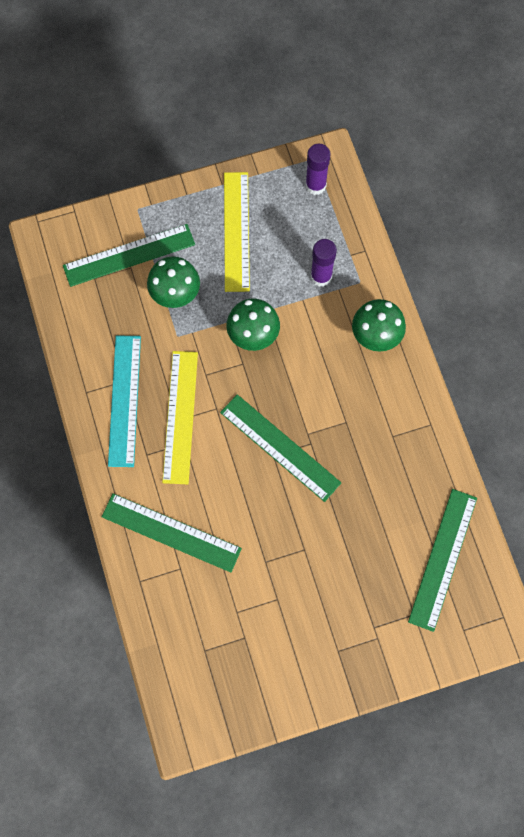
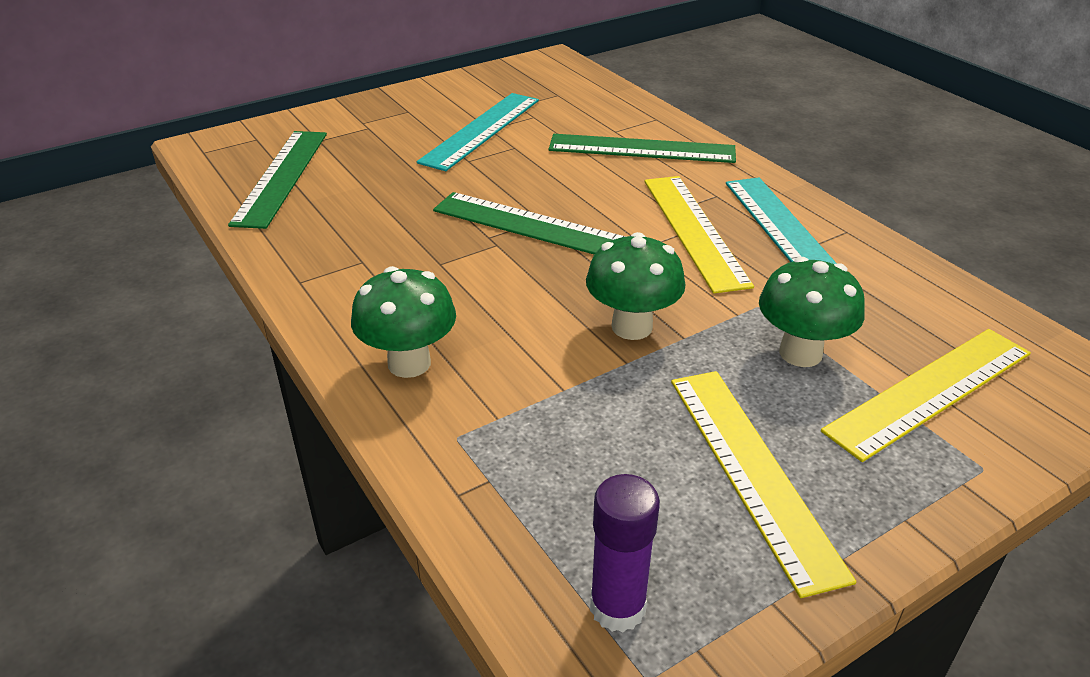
camera: 165 degrees right, 35 degrees down
green ruler [63,224,195,287] -> yellow ruler [821,329,1031,462]
purple glue stick [311,239,337,287] -> none
none -> turquoise ruler [417,93,539,171]

